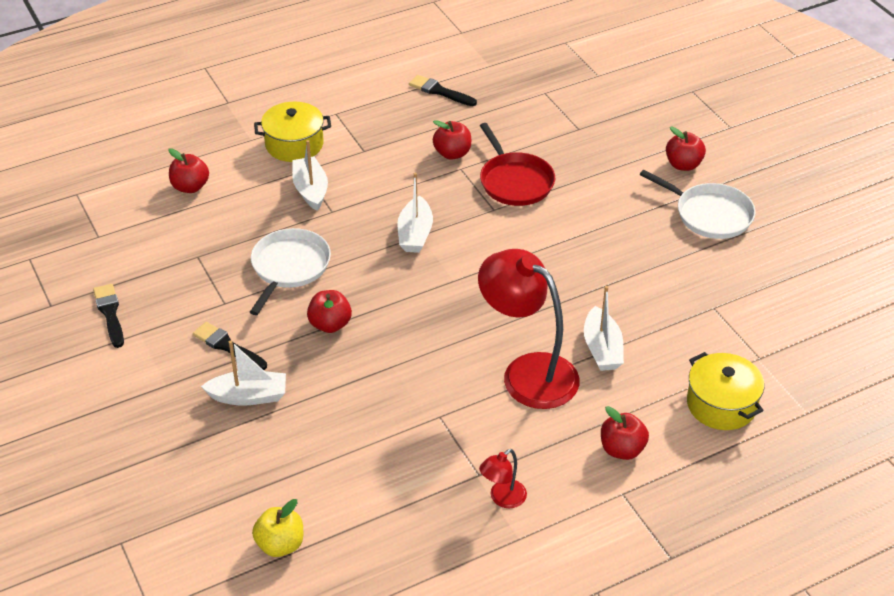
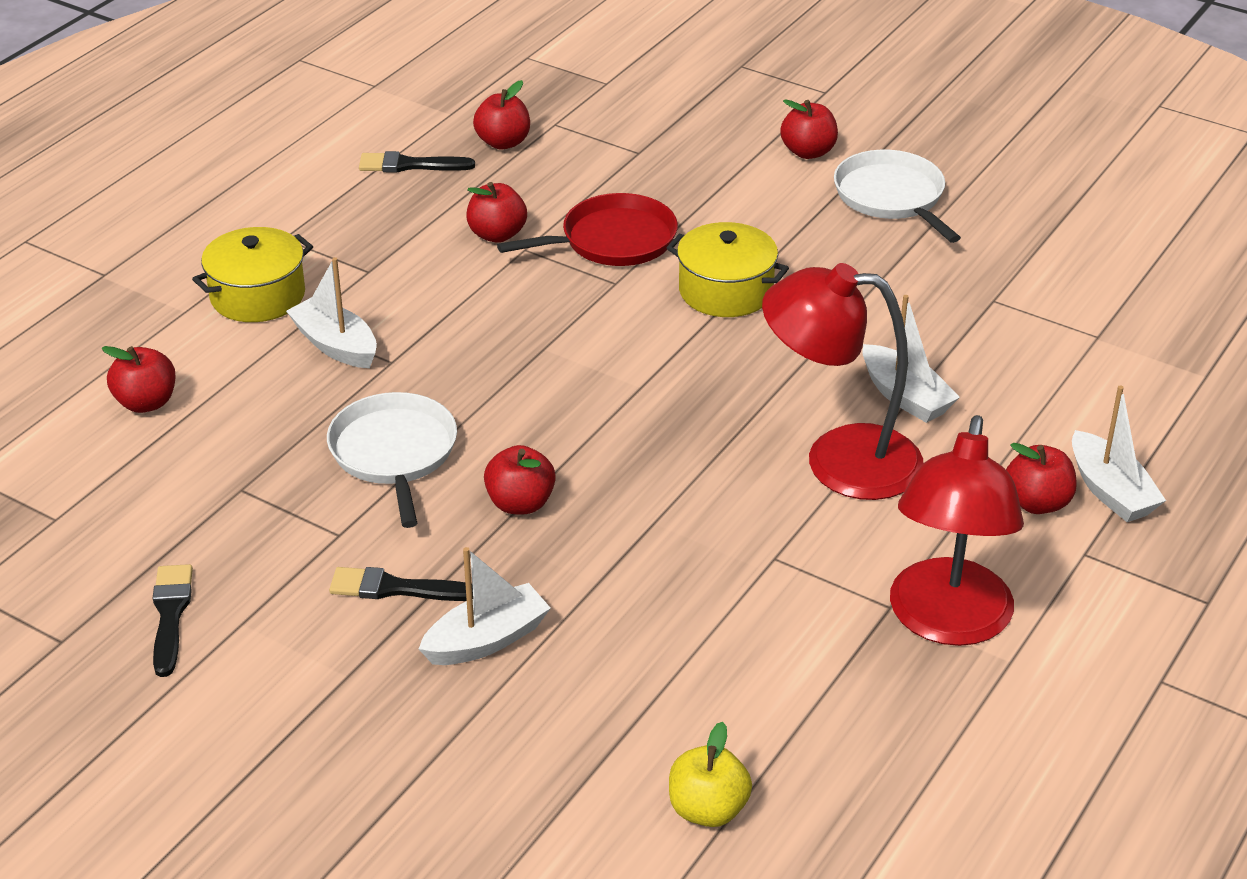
camera: 30 degrees left, 5 degrees down
black brush [93,284,124,348] -> black brush turned 45 degrees clockwise [153,564,193,677]
white boat [397,172,433,253] -> white boat moved to [1072,385,1166,522]
red lamp [479,449,527,508] -> red lamp [890,415,1024,646], size x2.24
red pan [480,123,555,206] -> red pan turned 60 degrees counterclockwise [497,193,678,266]
white pan [640,170,756,239] -> white pan turned 120 degrees counterclockwise [834,150,961,243]
yellow pot [687,352,765,430] -> yellow pot moved to [667,222,789,317]
none -> red apple [473,80,530,149]

